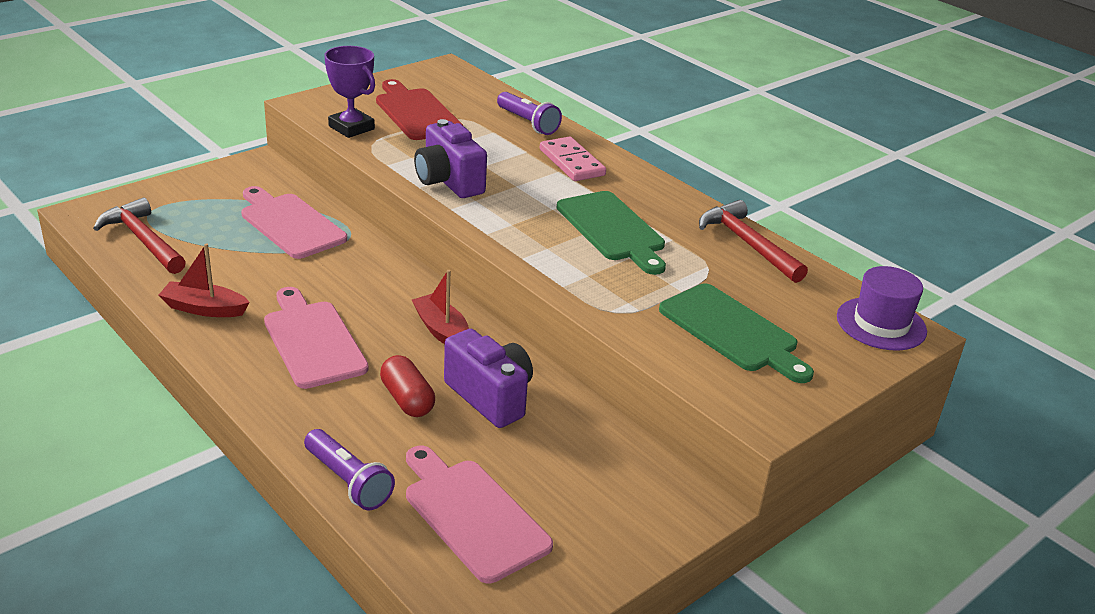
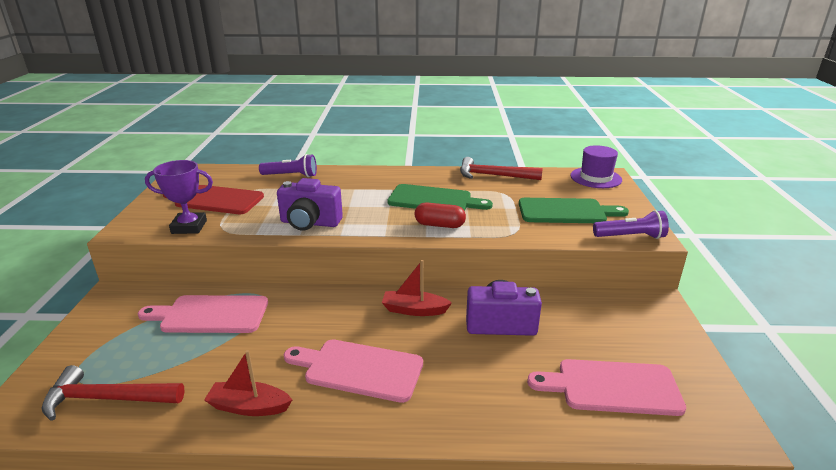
camera: 45 degrees left, 5 degrees down
red boat [159,243,250,317] -> red boat turned 45 degrees clockwise [204,350,292,416]
purple flashlight [304,429,395,510] -> purple flashlight moved to [593,210,669,239]
red capsule [380,355,435,417] -> red capsule moved to [415,202,466,228]
pink domino [540,137,606,181] -> none

